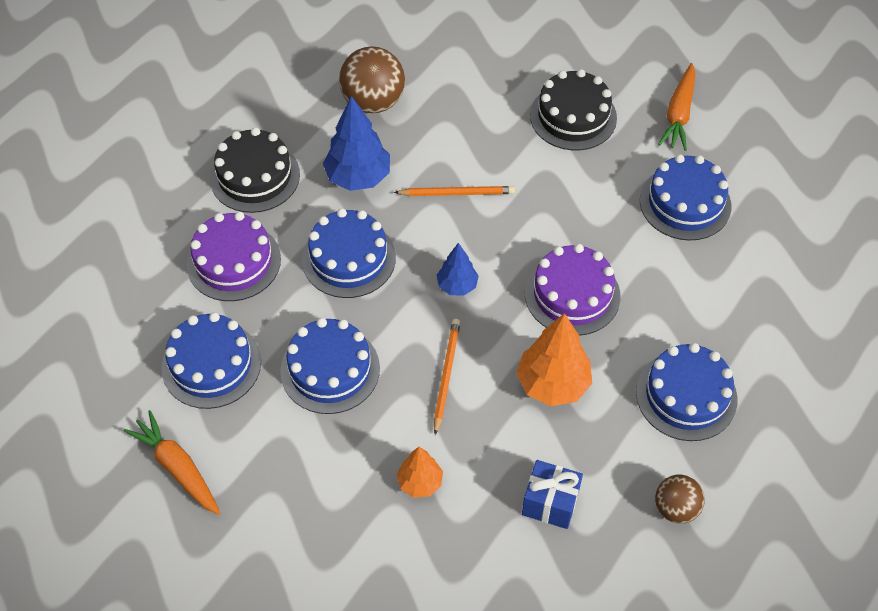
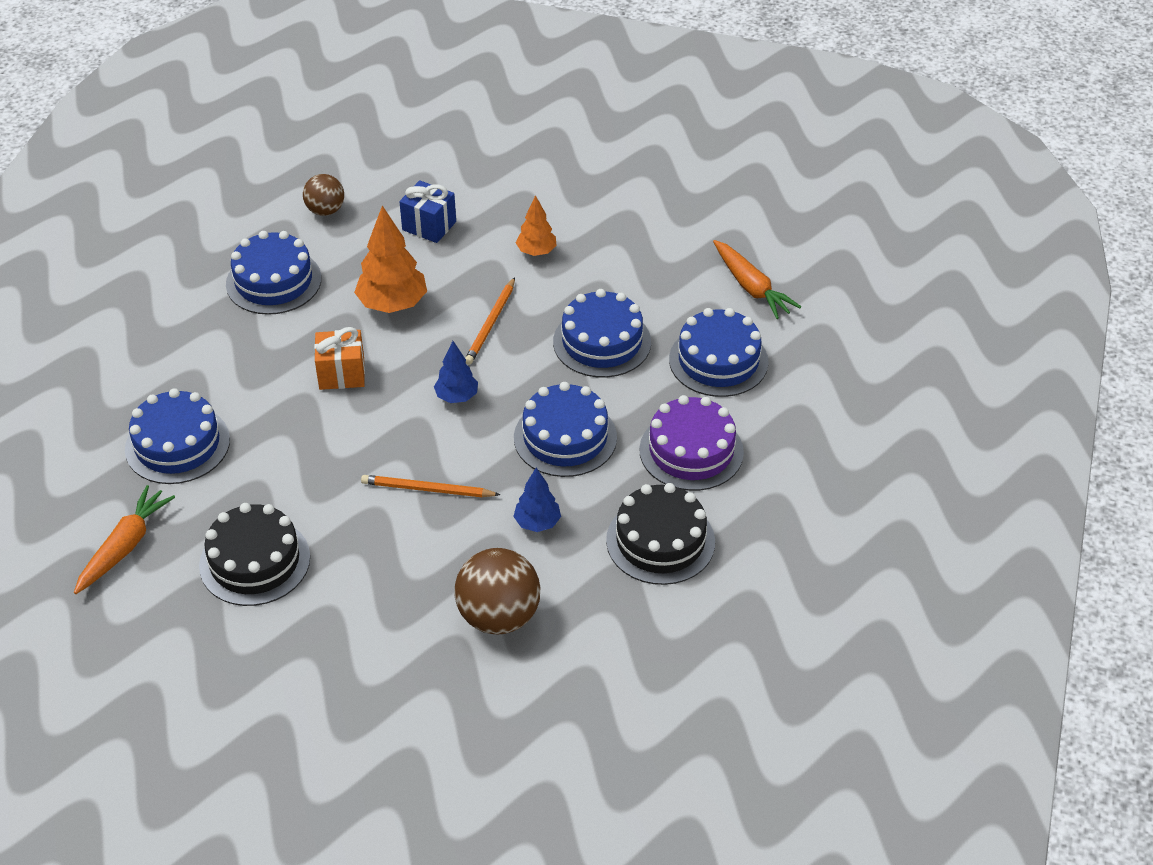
camera: 170 degrees left, 10 degrees down
blue tree [323,96,390,191] -> blue tree [513,468,561,532], size x0.59
purple cake [525,244,621,336] -> orange gift [314,327,365,390]

